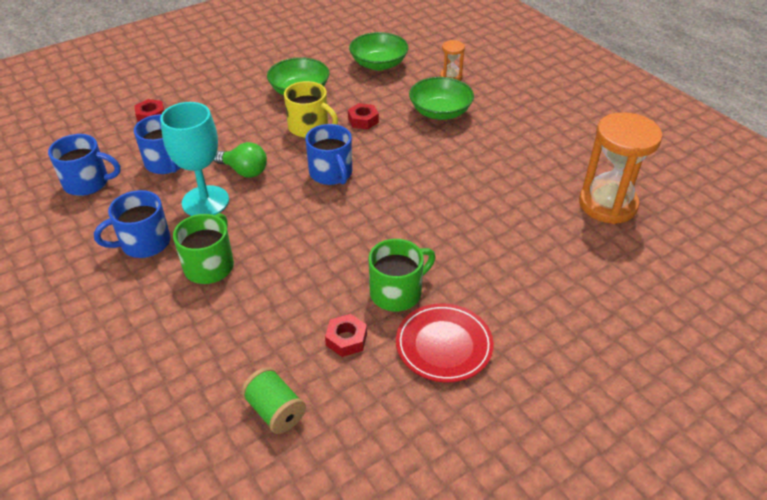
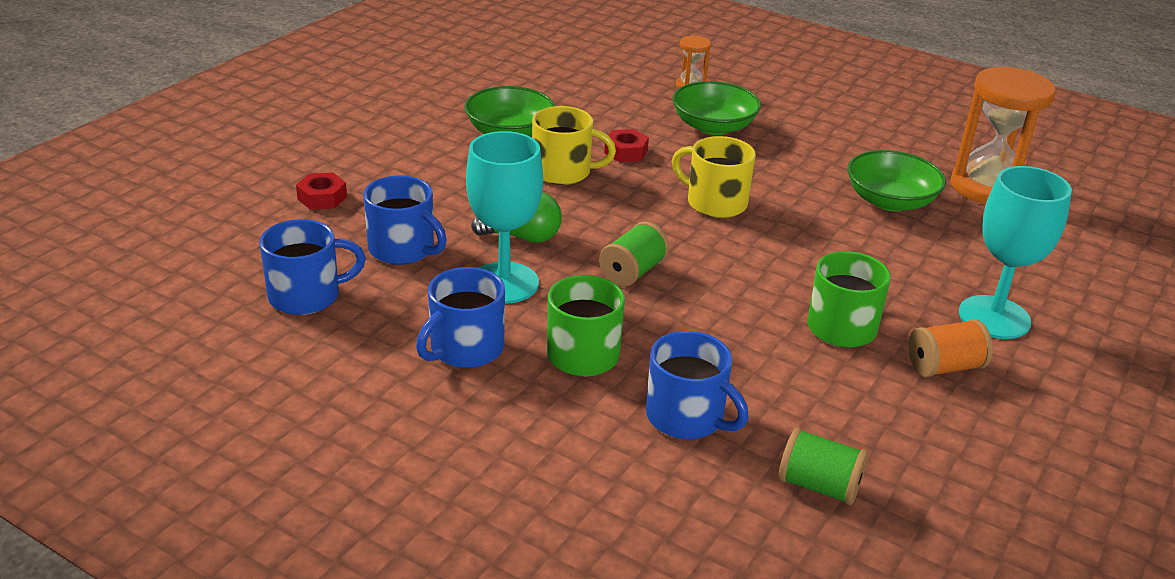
camera: 25 degrees left, 10 degrees down
blue mug [305,124,352,185] -> blue mug moved to [646,331,749,439]
red nut [325,314,367,357] -> none
green bowl [349,32,408,71] -> green bowl moved to [847,150,946,211]
red plate [396,303,494,382] -> orange spool [908,319,993,377]
none -> green spool [599,221,669,287]
none -> yellow mug [672,136,756,218]
none -> turquoise goblet [959,166,1072,339]

